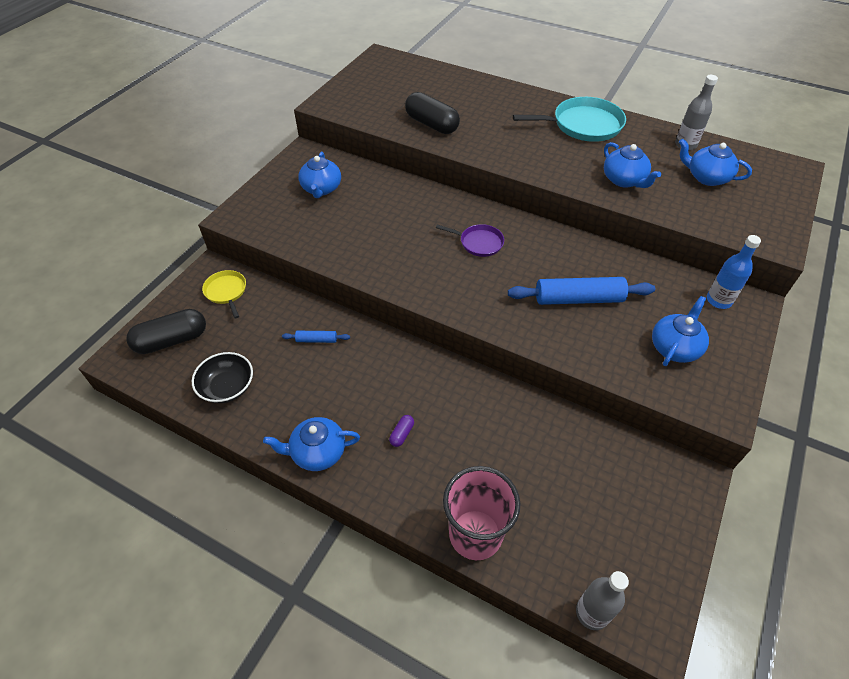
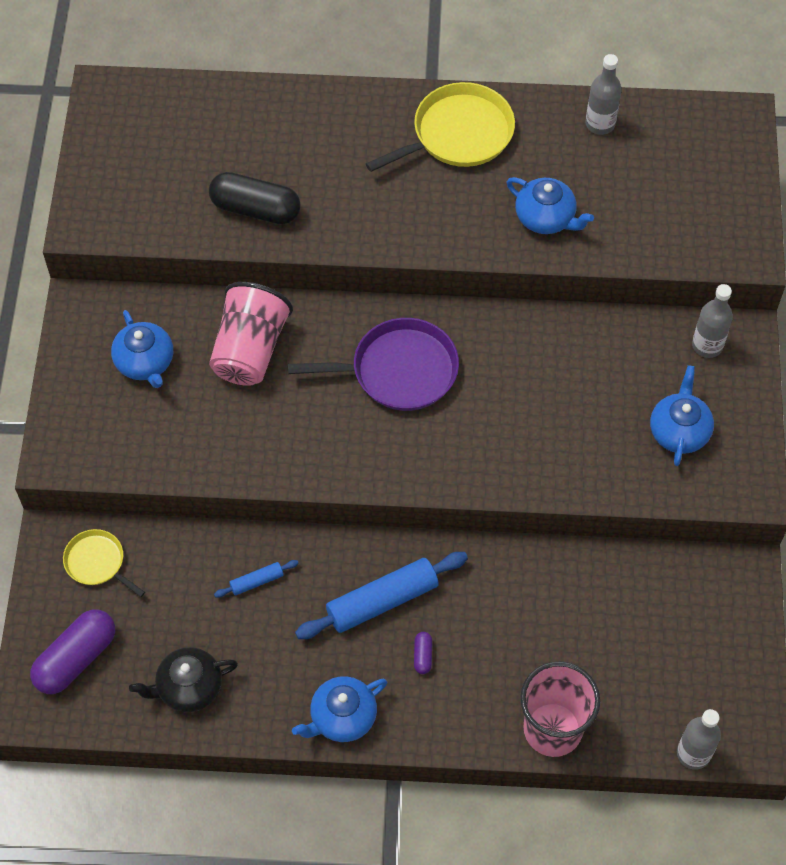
camera: 25 degrees left, 10 degrees up
black capsule [126,309,206,354] -> purple capsule [30,609,115,694]
black bowl [192,352,253,403] -> black teapot [129,647,238,712]
purple pan [436,224,504,257] -> purple pan [288,318,459,411], size x1.78
blue rolling pin [508,277,655,305] -> blue rolling pin moved to [295,552,468,639]
turquoise pan [513,97,626,142] -> yellow pan [366,82,515,172]
blue teapot [679,139,752,186] -> none
blue bottle [707,235,761,309] -> grey bottle [692,284,733,358]
none -> pink cup [209,282,293,386]

